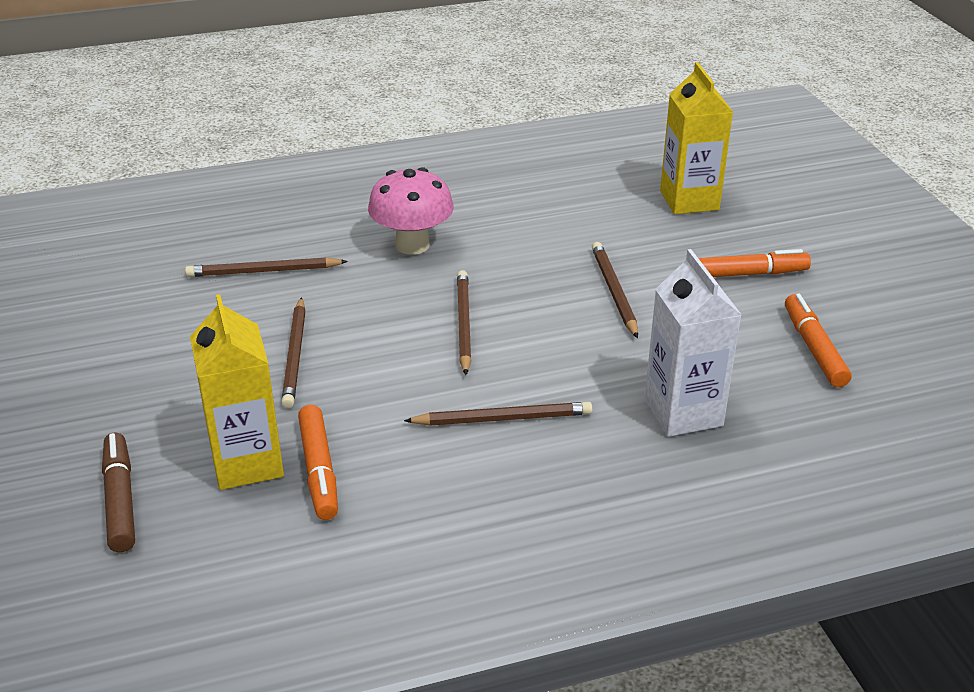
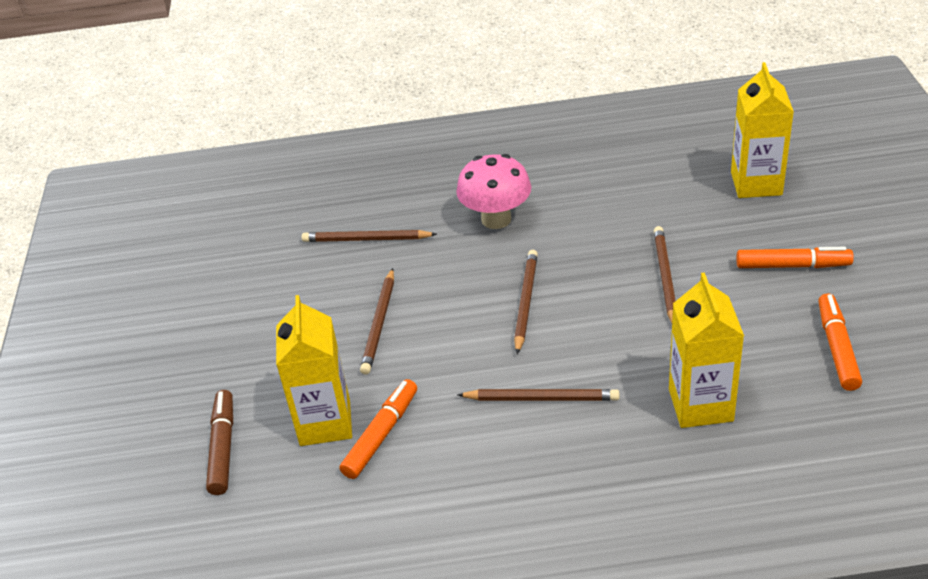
camera: 15 degrees right, 5 degrees up
orange marker [298,405,338,520] -> orange marker turned 150 degrees counterclockwise [340,379,417,479]
white carton [645,249,742,437] -> yellow carton [669,273,744,428]

